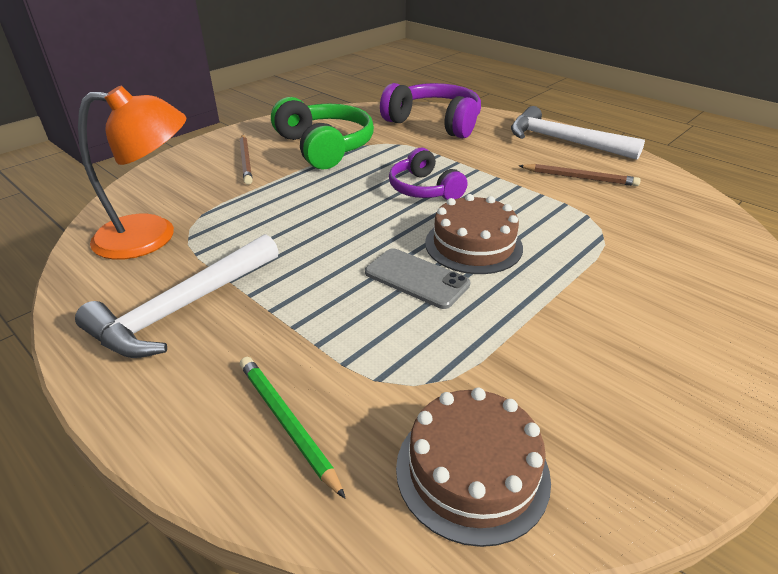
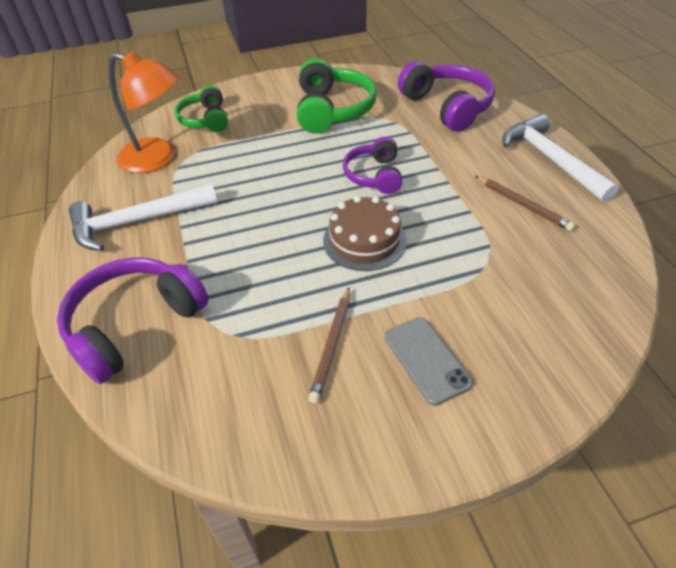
camera: 30 degrees right, 10 degrees up
brown pencil [240,135,252,185] -> brown pencil moved to [308,287,350,404]
green pencil [240,357,346,499] -> purple headphones [57,257,209,384]
grey phone [365,248,470,309] -> grey phone moved to [384,317,473,406]
brown cake [396,388,551,547] -> none
none -> green headphones [174,85,228,132]

